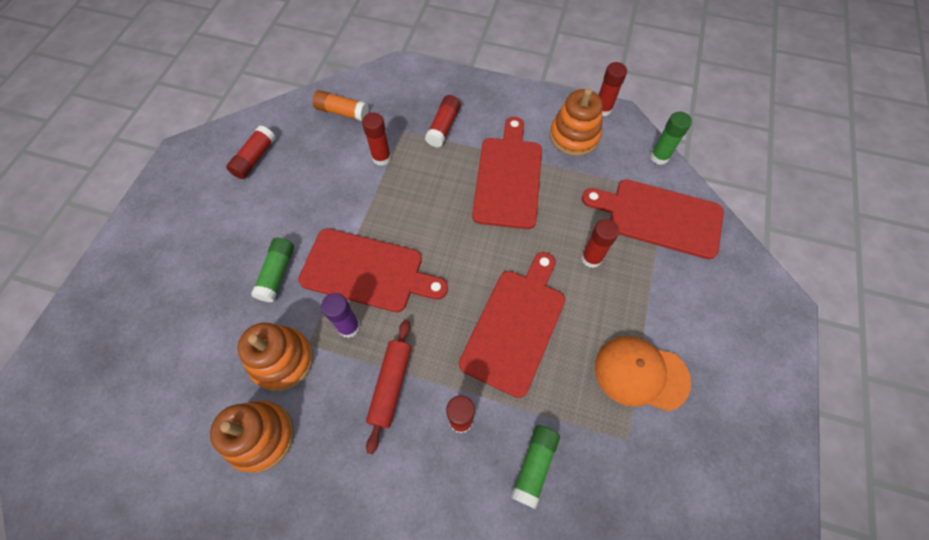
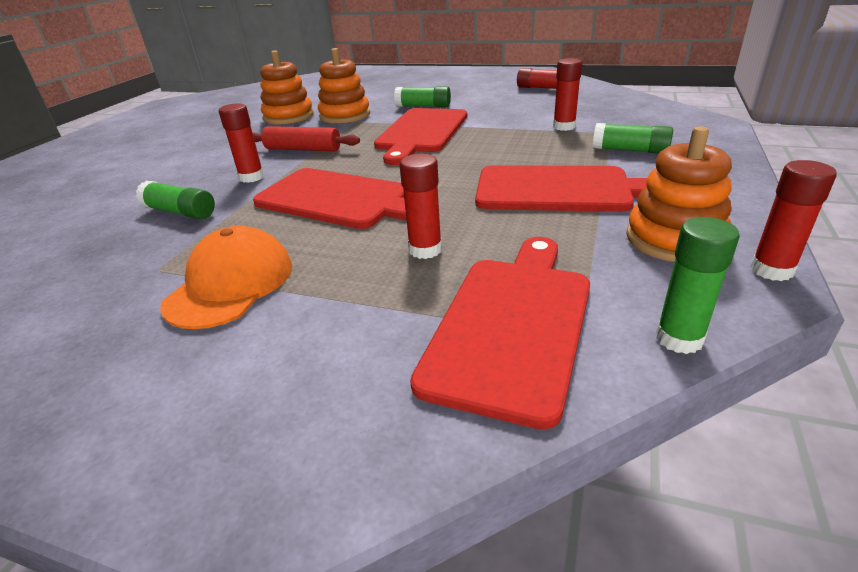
camera: 95 degrees right, 30 degrees down
orange glue stick [312,90,369,121] -> none
purple glue stick [321,293,360,338] -> none
red glue stick [425,95,461,148] -> green glue stick [593,123,673,154]

